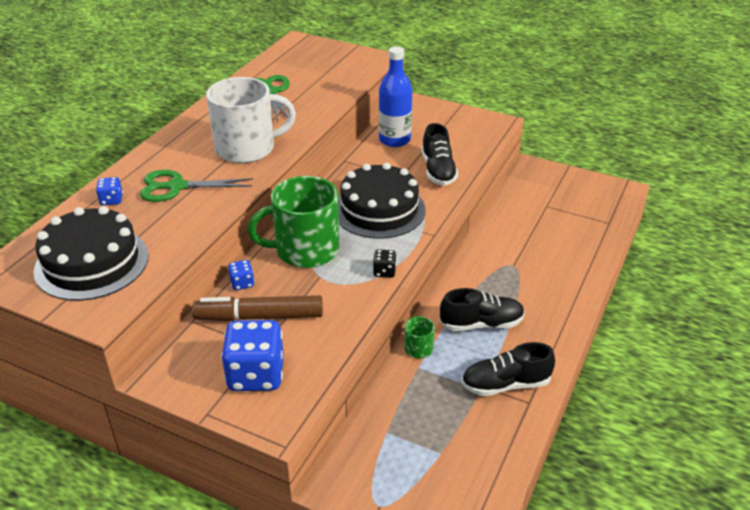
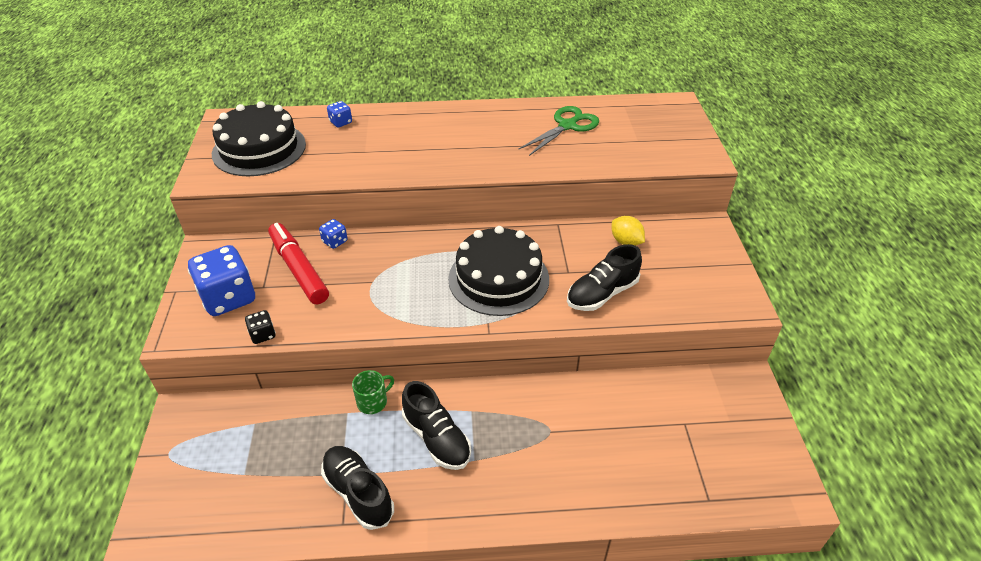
camera: 60 degrees right, 5 degrees up
green scissors [140,170,253,202] -> none
brown marker [192,295,323,321] -> red marker [268,223,329,304]
white mug [206,77,296,163] -> none
green mug [248,176,339,268] -> none
black dice [373,249,396,278] -> black dice moved to [245,310,276,344]
blue bottle [379,46,412,147] -> yellow lemon [612,216,645,246]

